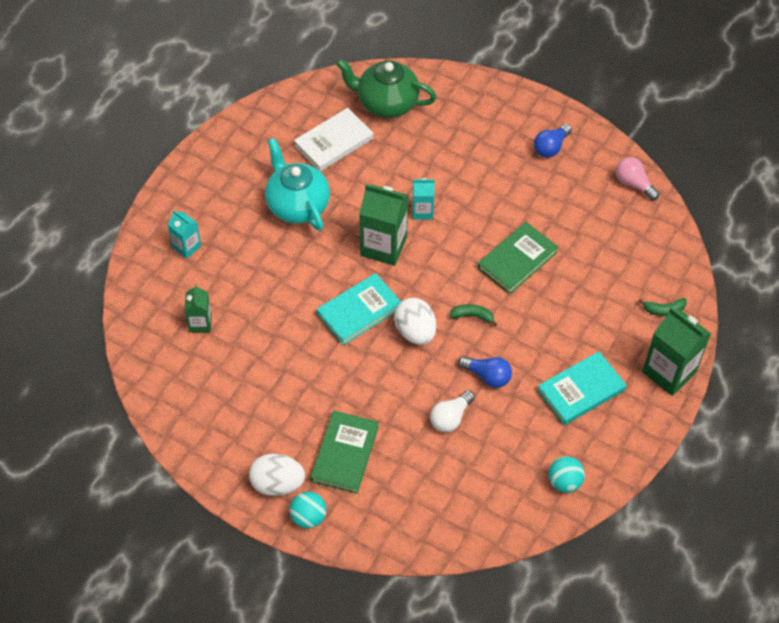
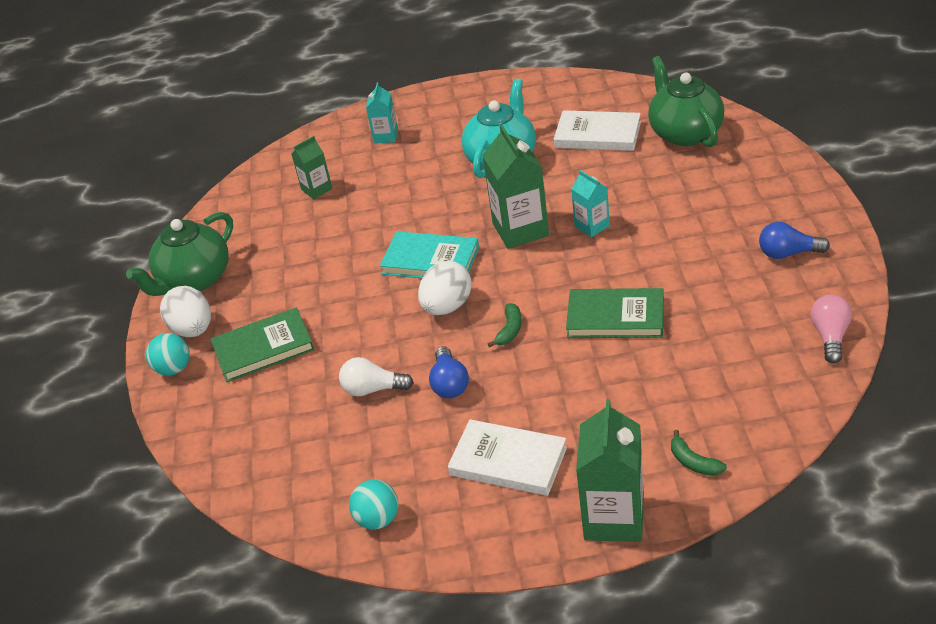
camera: 60 degrees right, 15 degrees down
green banana [449,304,497,326] -> green banana turned 45 degrees clockwise [488,303,522,348]
turquoise book [537,351,627,425] -> white book [448,419,567,496]
none -> green teapot [126,212,233,296]

